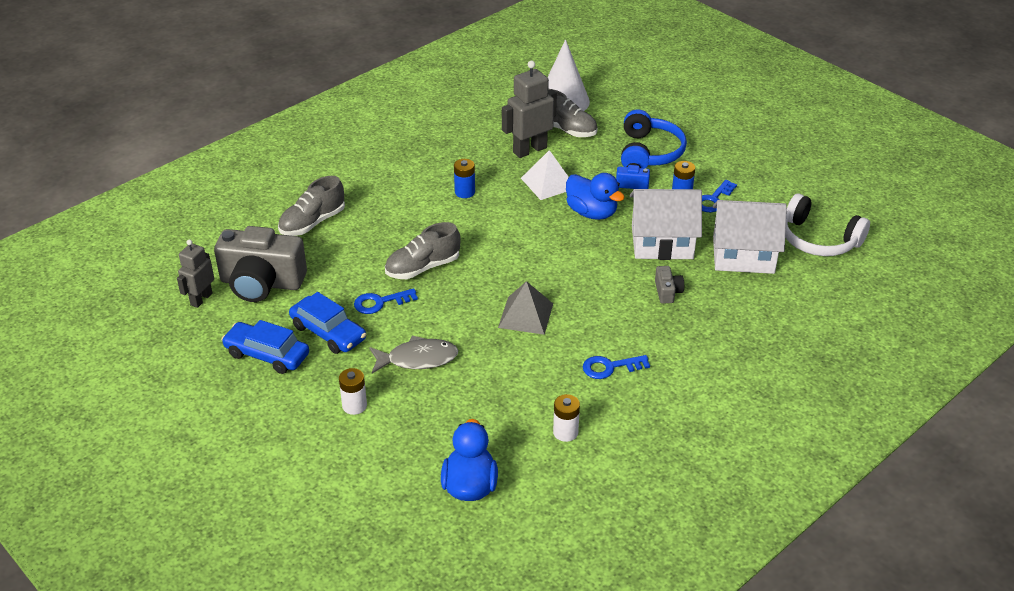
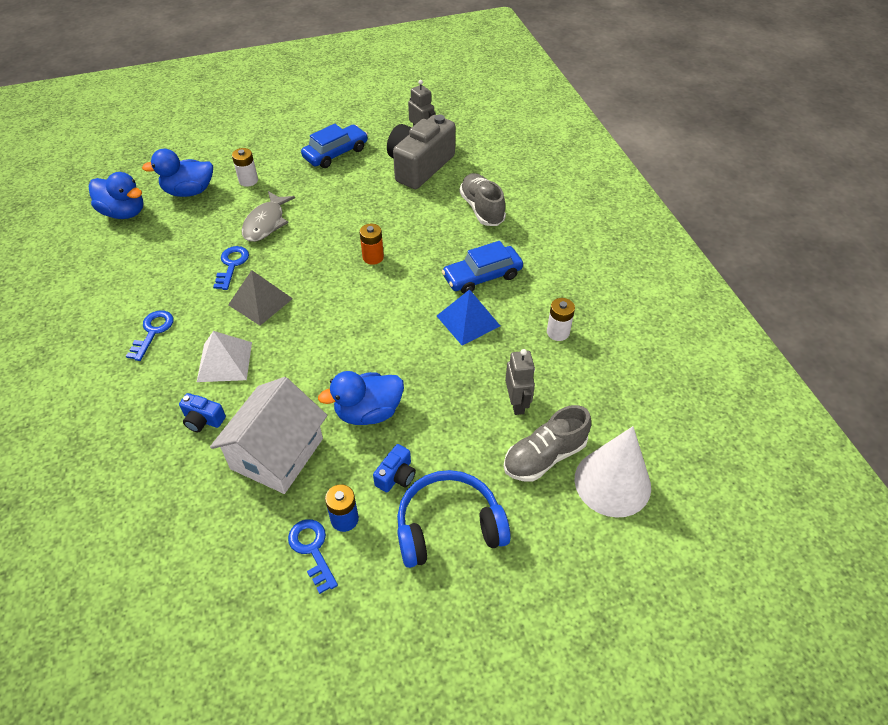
camera: 115 degrees right, 10 degrees up
blue car [289,292,366,354] -> blue car moved to [442,241,523,294]
blue key [354,288,418,314] -> blue key moved to [213,246,249,290]
grey shoe [385,222,461,279] -> orange battery [360,224,384,265]
blue battery [454,159,475,198] -> blue pyramid [437,289,500,345]
grey robot [502,61,557,158] -> grey robot [505,349,535,415], size x0.65
white pyramid [521,150,569,200] -> white pyramid moved to [197,331,252,382]
white battery [553,394,580,442] -> white battery moved to [547,298,575,341]
blue headphones [621,109,687,168] -> blue headphones turned 135 degrees clockwise [397,470,511,568]
grey camera [655,266,684,304] -> blue camera [179,393,226,432]
white house [713,200,787,274] -> none
white headphones [785,193,870,256] -> none
none -> blue duck [142,149,213,197]

